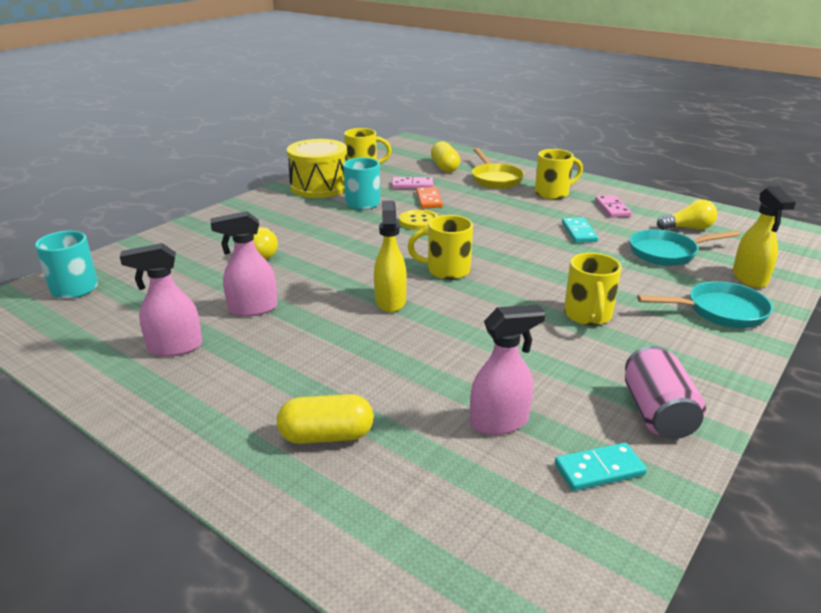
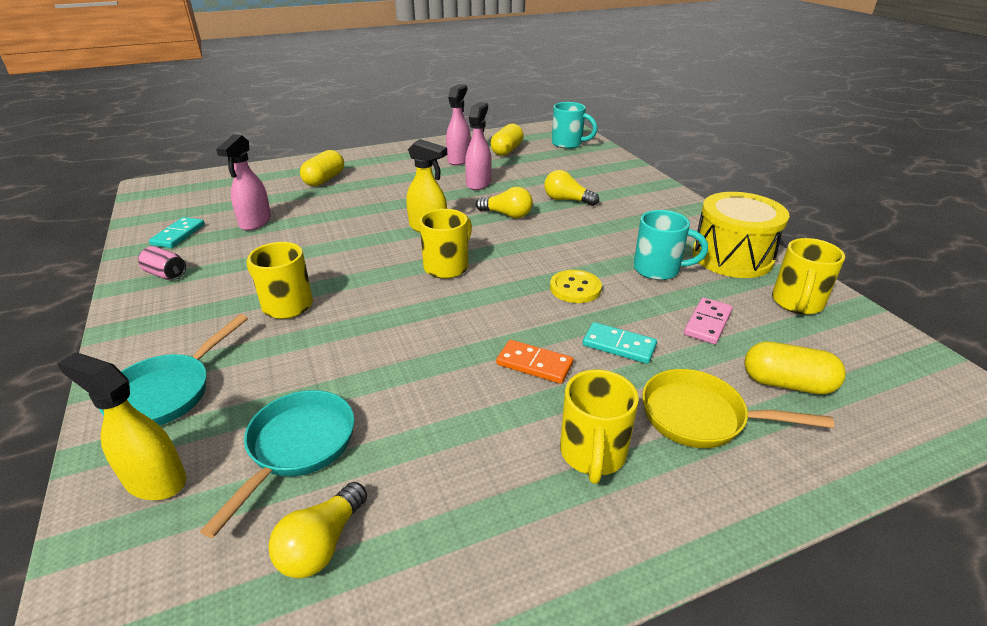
camera: 120 degrees right, 5 degrees up
orange domino [417,187,443,208] -> orange domino moved to [496,340,573,384]
turquoise domino [562,217,598,243] -> turquoise domino moved to [583,322,657,364]
pink domino [595,195,632,218] -> none
pink can [625,346,706,439] -> pink can [138,246,186,280], size x0.60
none -> yellow light bulb [476,187,533,218]
none -> yellow capsule [491,124,524,156]

